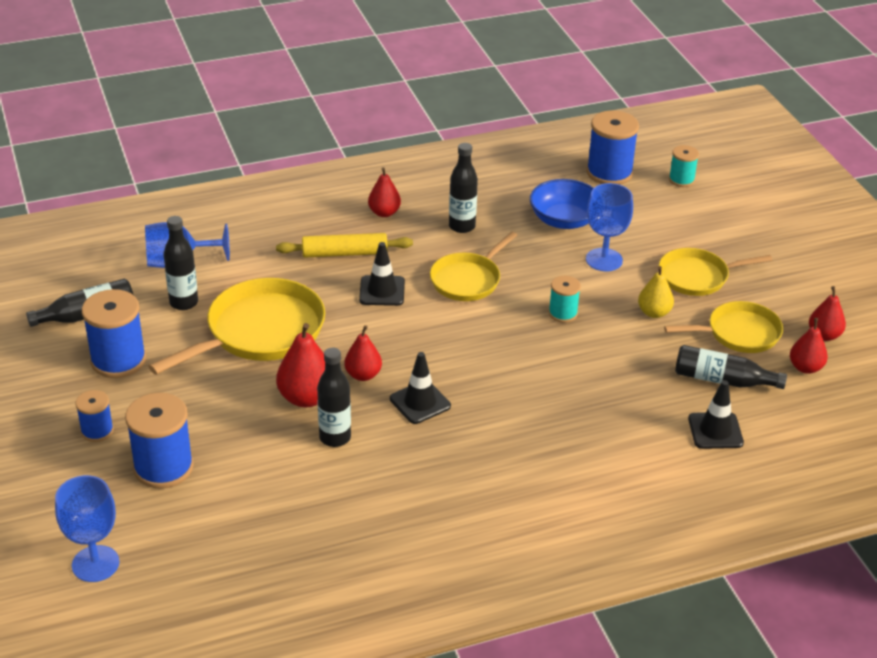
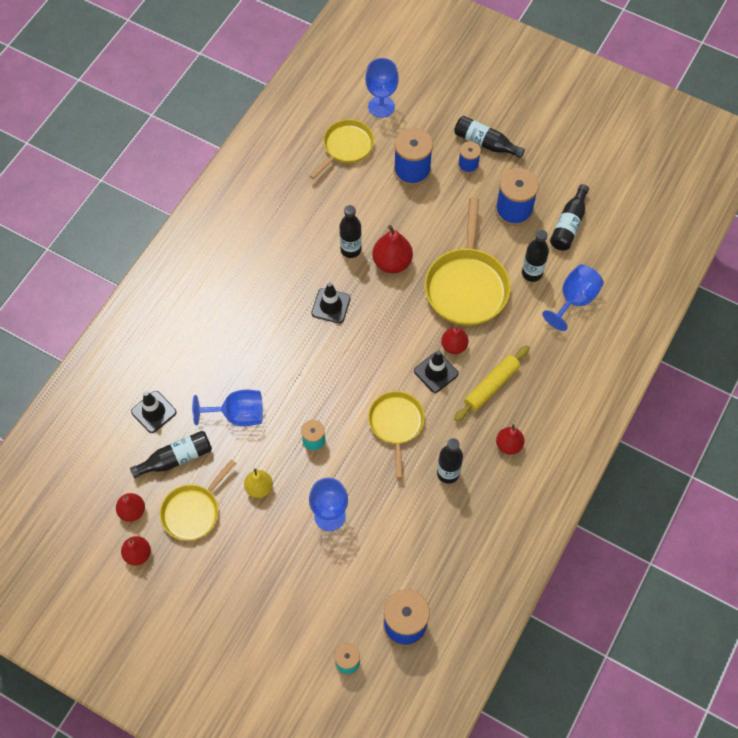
camera: 140 degrees right, 25 degrees up
red pear [344,325,382,381] -> red pear moved to [441,326,469,354]
blue bowl [530,179,593,229] -> none
yellow pan [659,248,772,296] -> yellow pan moved to [309,119,374,179]
none -> blue goblet [192,390,263,426]
none -> black bottle [454,116,525,159]

